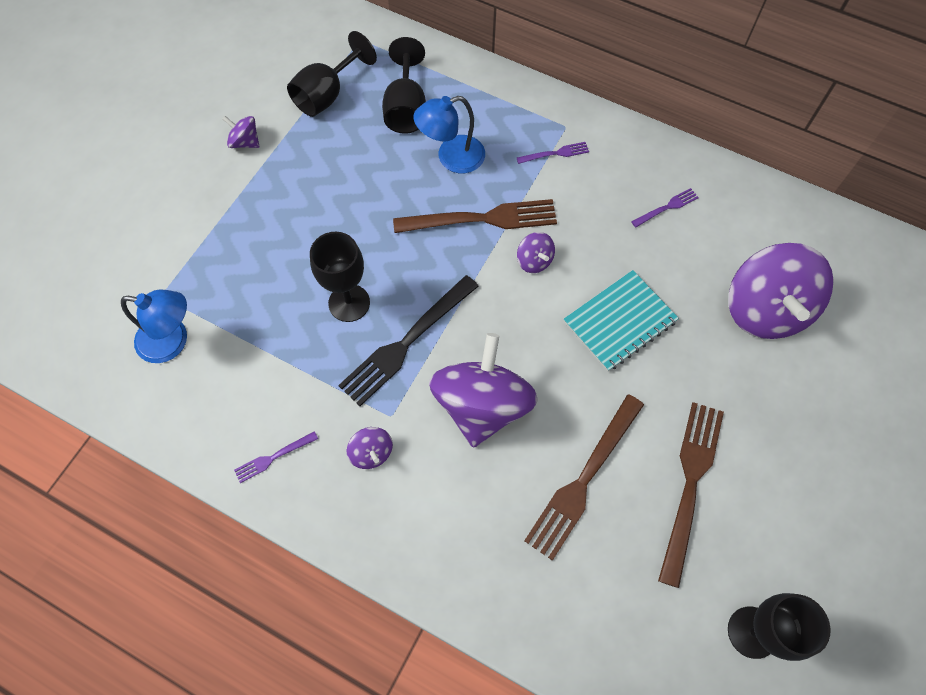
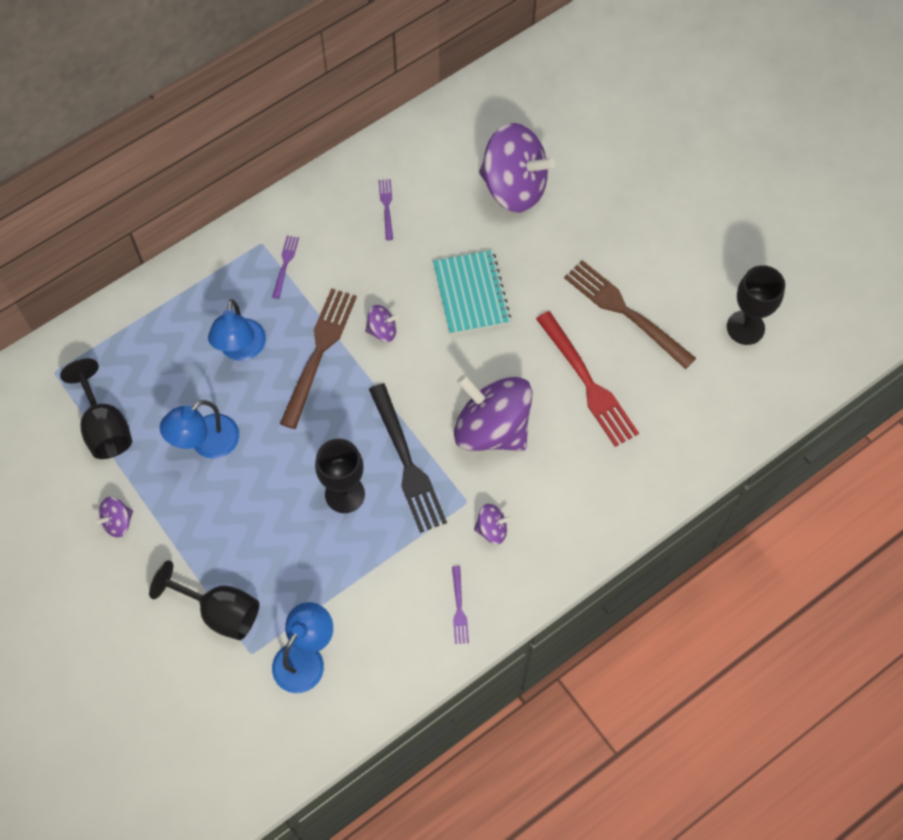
camera: 65 degrees left, 0 degrees up
black goblet [382,37,426,134] -> black goblet moved to [149,560,259,640]
brown fork [524,394,644,561] -> red fork [536,311,639,447]
none -> blue lamp [160,400,239,459]

